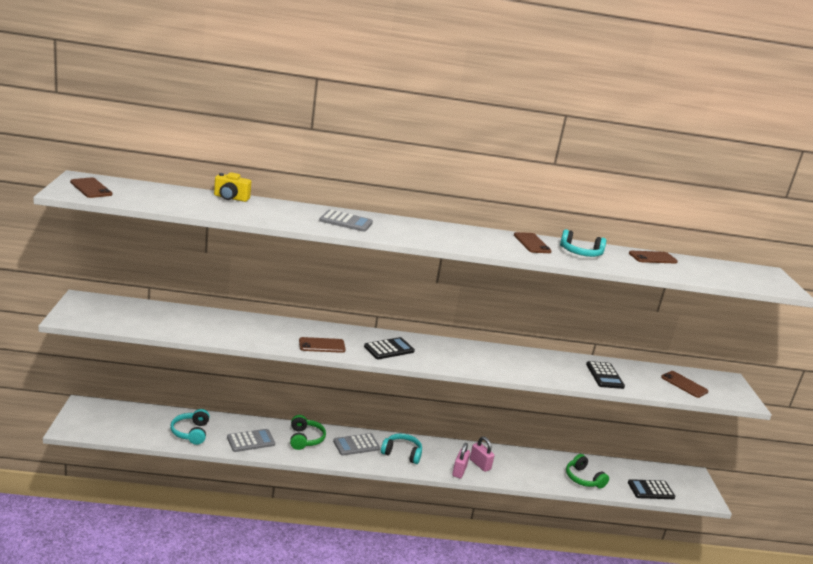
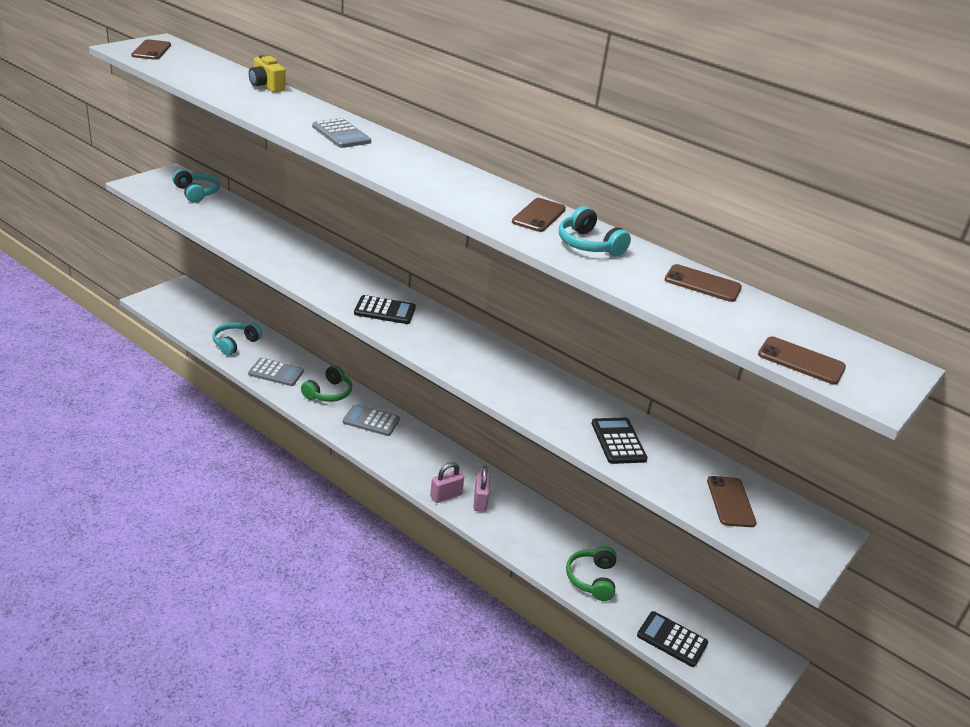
camera: 40 degrees right, 10 degrees up
brown phone [299,337,346,353] -> brown phone moved to [758,336,846,384]
turquoise headphones [381,433,422,464] -> turquoise headphones moved to [172,169,220,203]
black calculator [586,361,625,389] -> black calculator turned 135 degrees clockwise [592,417,648,464]

